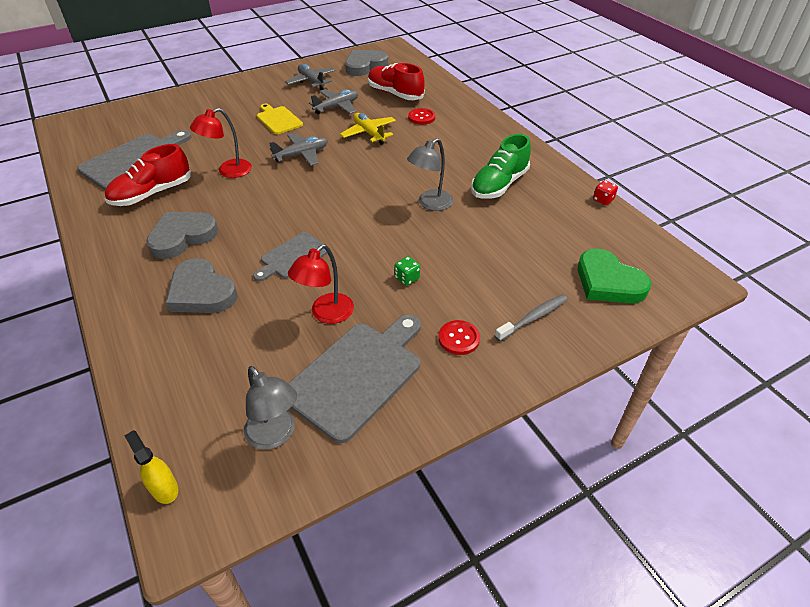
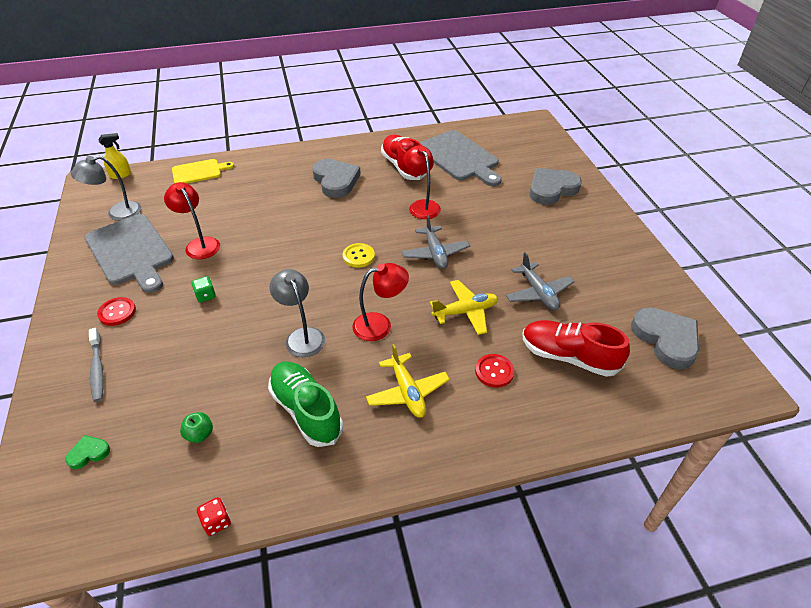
camera: 105 degrees right, 0 degrees up
grey heart [165,258,237,313] -> grey heart moved to [529,168,582,205]
grey cutting board [253,232,327,281] -> none
yellow cutting board [257,104,303,134] -> yellow cutting board moved to [172,159,234,184]
grey plane [285,64,335,90] -> none
red shoe [368,63,425,100] -> red shoe turned 120 degrees counterclockwise [523,320,630,377]
green heart [578,248,651,303] -> green heart [65,435,110,469], size x0.46
none -> green apple [180,412,213,443]
none -> yellow button [343,243,375,267]
none -> red lamp [352,263,409,341]
none -> yellow plane [366,344,450,418]

